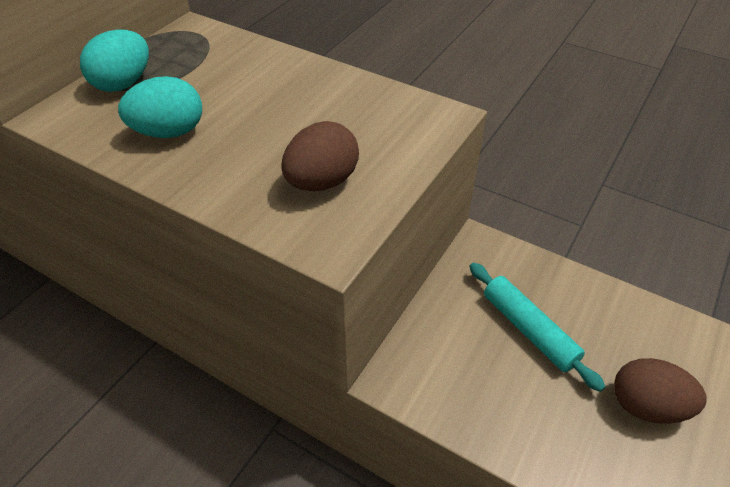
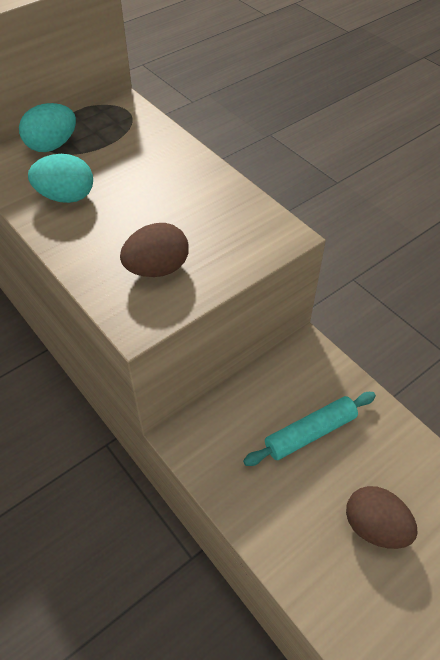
camera: 20 degrees right, 5 degrees up
turquoise rolling pin [469,263,605,392] -> turquoise rolling pin turned 75 degrees clockwise [243,392,376,466]

